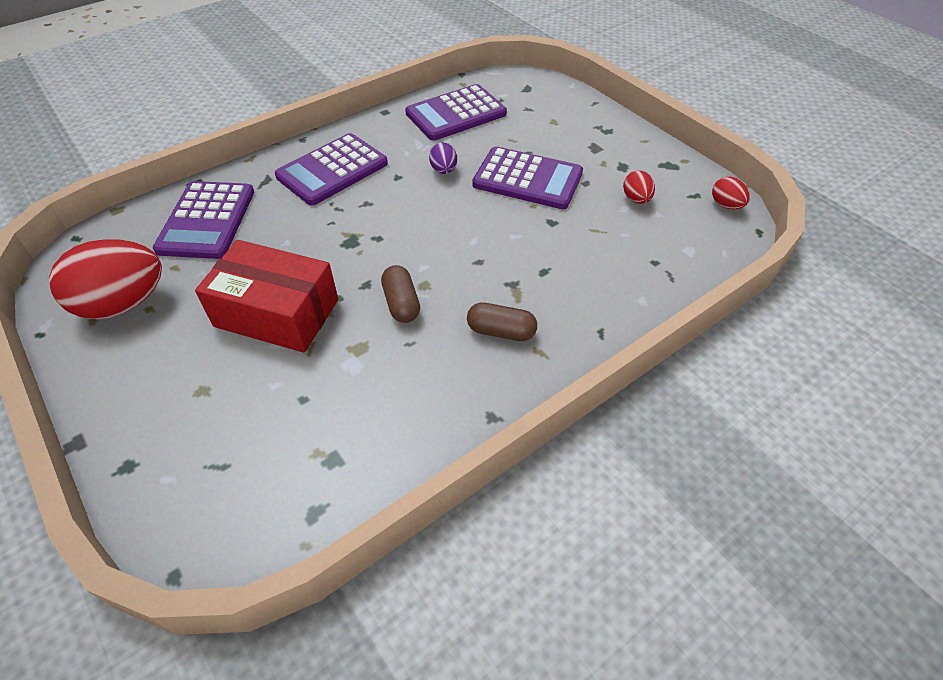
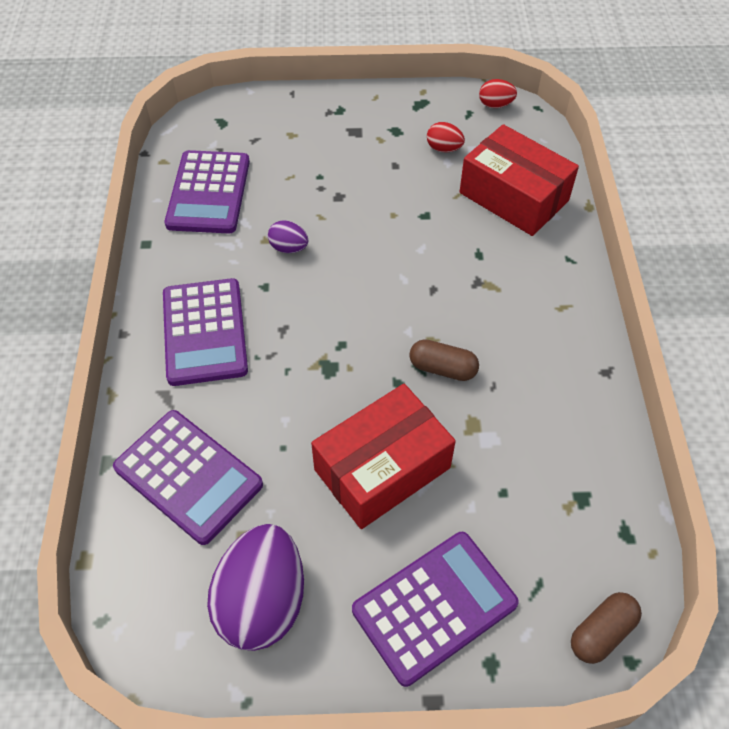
camera: 55 degrees left, 5 degrees up
red egg [49,239,162,319] -> purple egg [207,524,304,651]
brown capsule [467,302,537,341] -> brown capsule moved to [571,592,642,664]
purple calculator [472,146,583,209] -> purple calculator moved to [352,532,519,687]
none -> red box [460,124,579,236]

